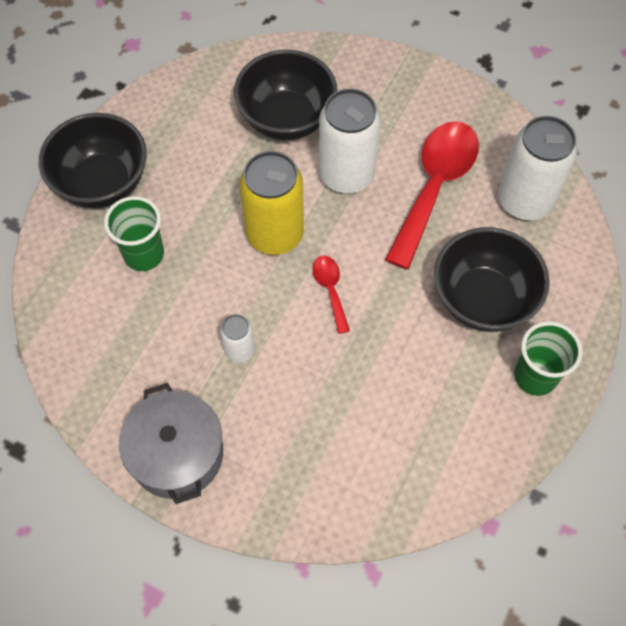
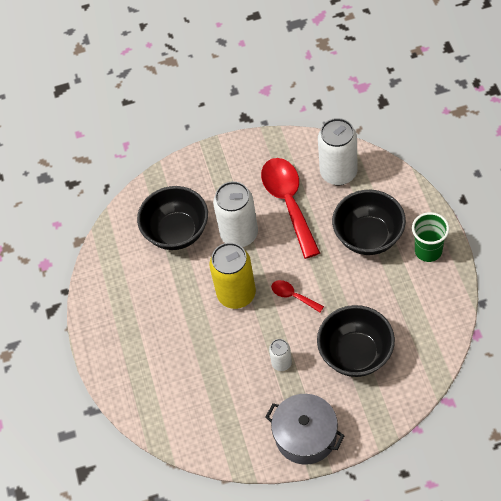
camera: 35 degrees left, 5 degrees down
black bowl [39,113,147,208] -> black bowl moved to [317,305,395,377]
green cup [104,196,164,271] -> none

